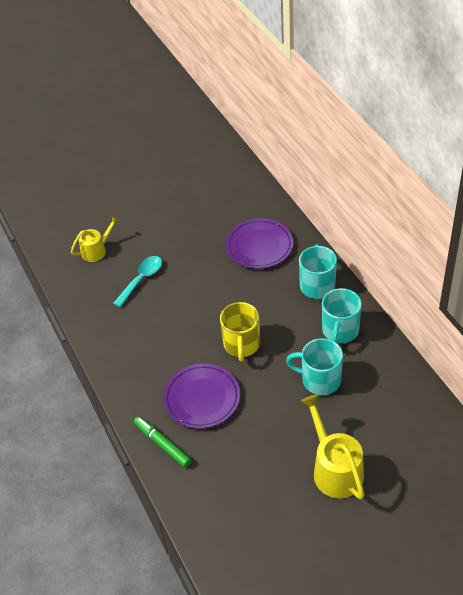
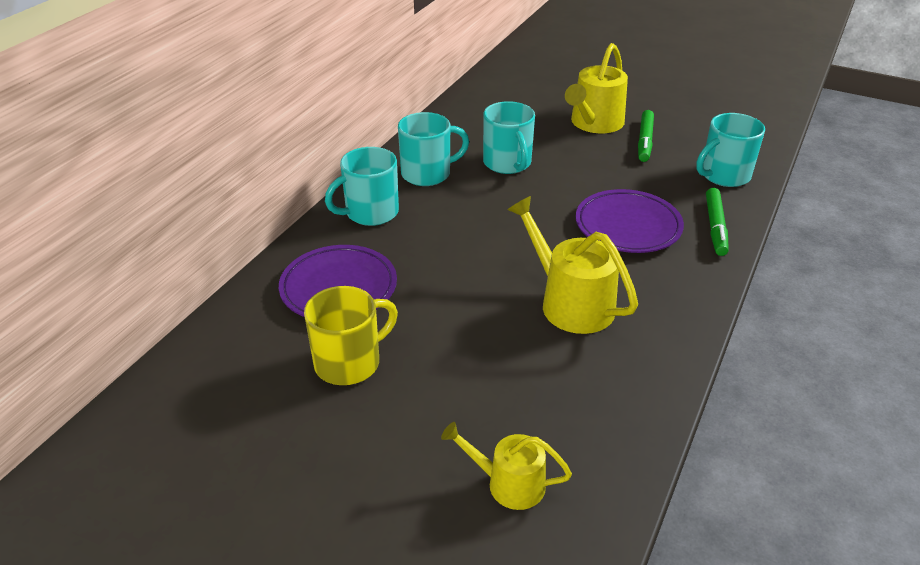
camera: 130 degrees left, 10 degrees down
turquoise spoon [113,256,162,307] -> none
yellow mug [220,302,260,362] -> yellow mug moved to [304,286,398,385]
none -> yellow watering can [507,196,638,334]
none -> green marker [638,110,654,162]
none -> turquoise mug [696,113,765,187]

